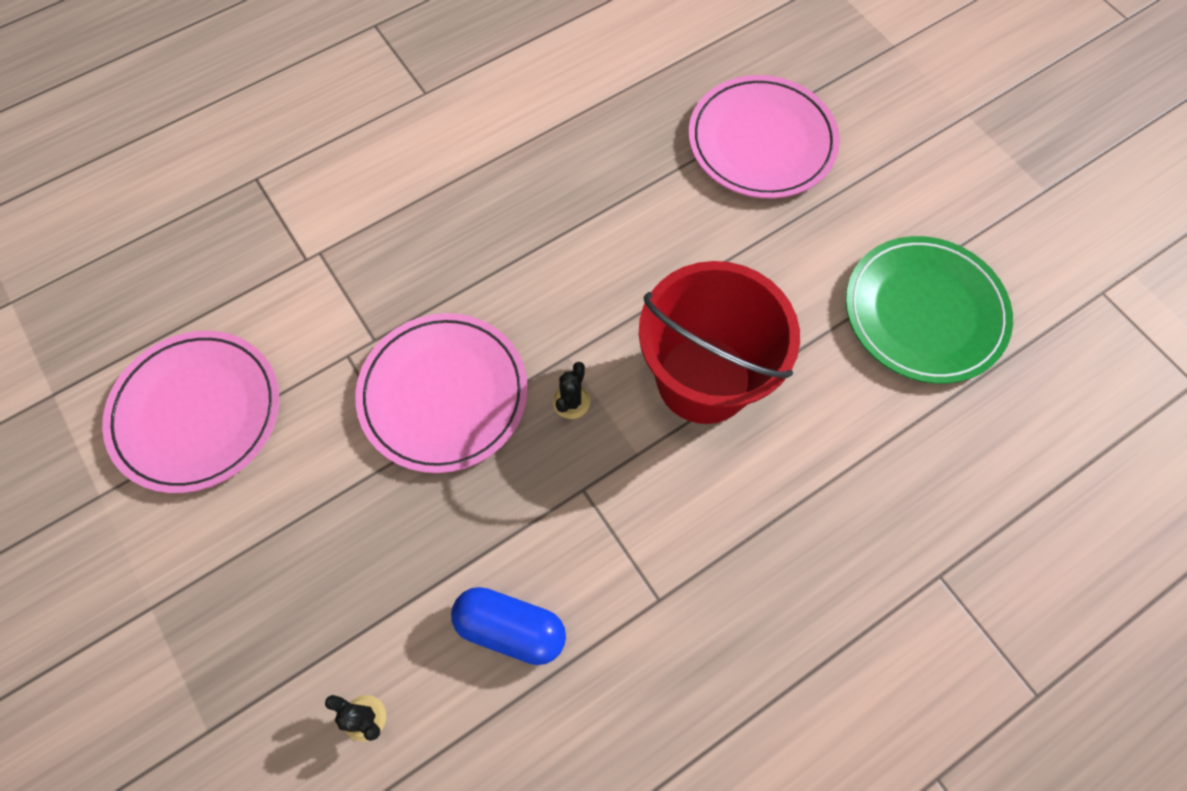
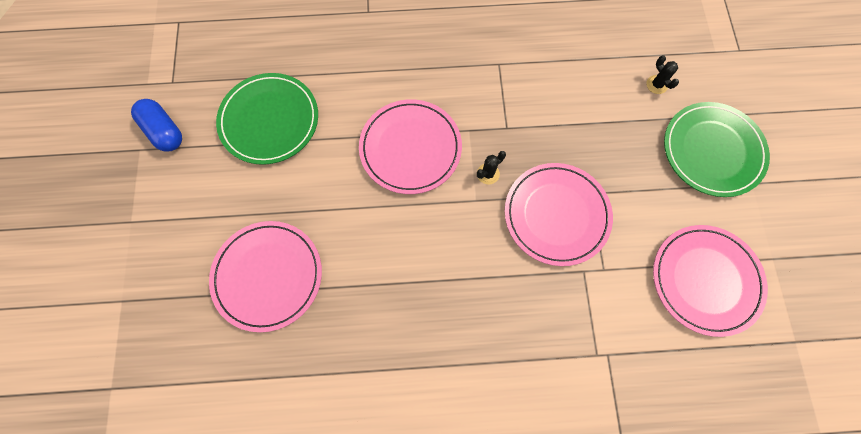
camera: 150 degrees left, 5 degrees up
blue capsule [451,587,566,665] -> blue capsule moved to [131,99,182,152]
red bucket [639,261,800,424] -> pink plate [359,99,462,194]
none -> green plate [664,102,770,197]

